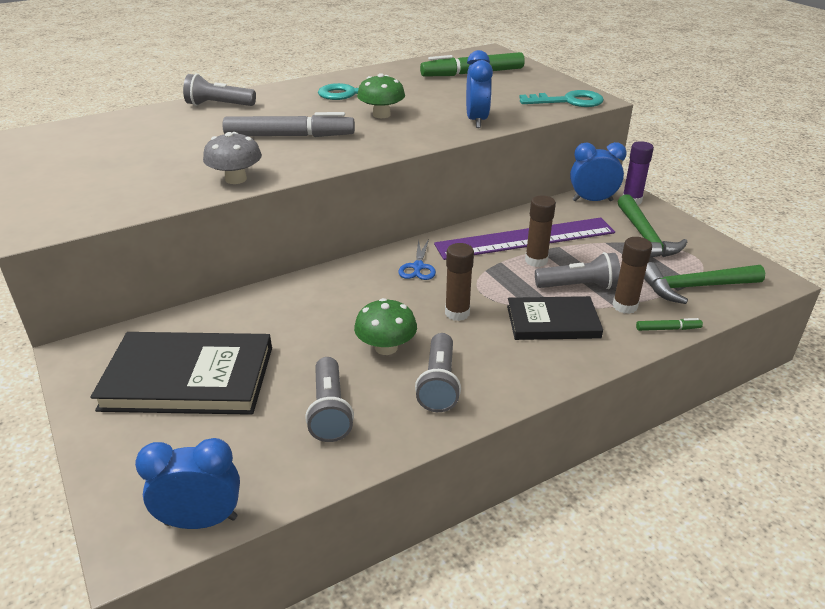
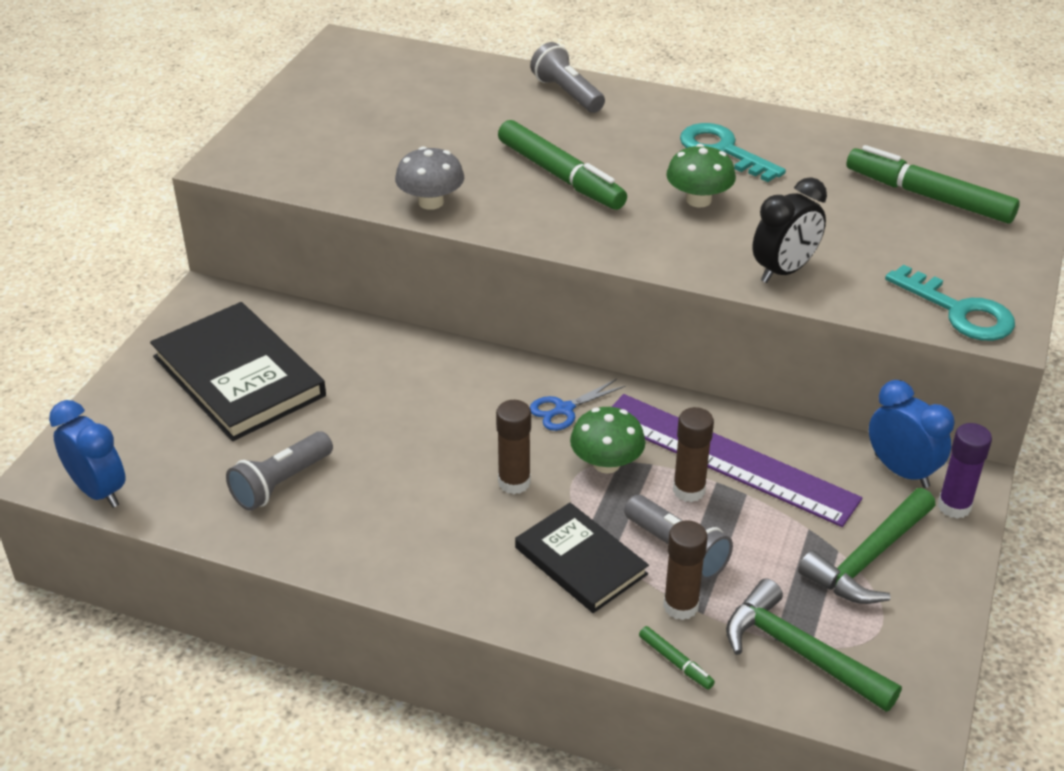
camera: 50 degrees right, 5 degrees up
grey marker [222,112,355,137] -> green marker [498,120,627,210]
green mushroom [354,298,417,355] -> green mushroom moved to [570,407,646,474]
grey flashlight [415,333,461,412] -> none
blue clock [466,50,493,128] -> black clock [752,177,827,283]

